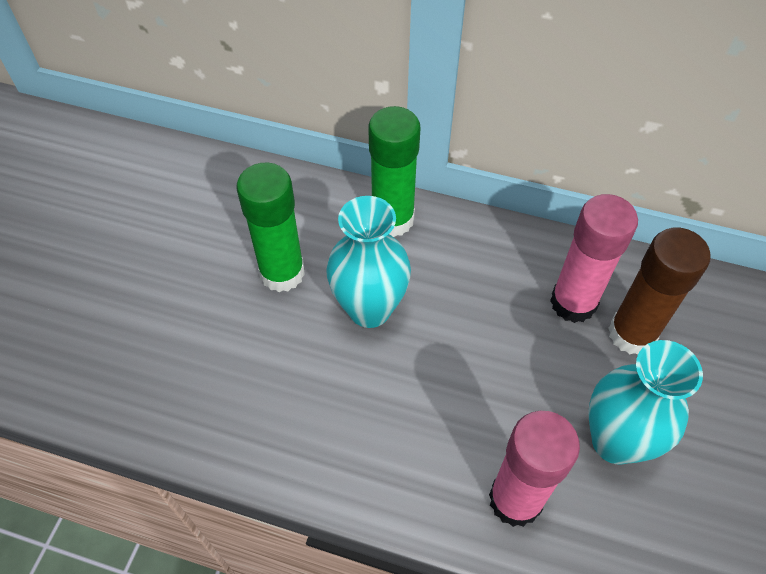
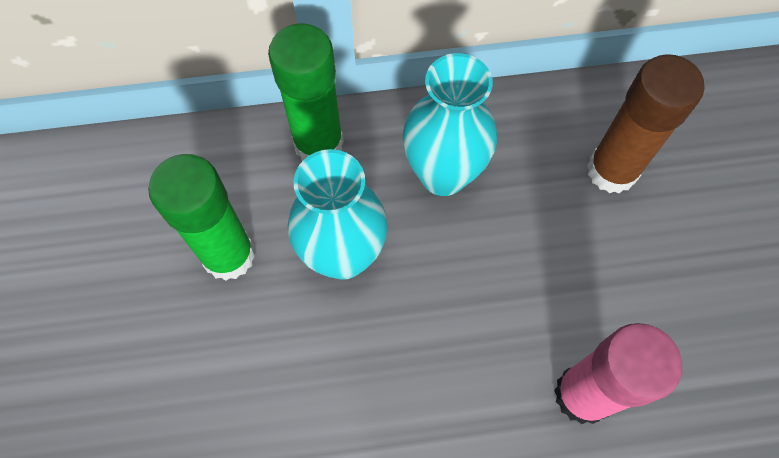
camera: 25 degrees left, 10 degrees up
pink glue stick [550,194,638,323] -> none
turquoise vase [588,340,703,465] -> turquoise vase moved to [403,53,497,196]

